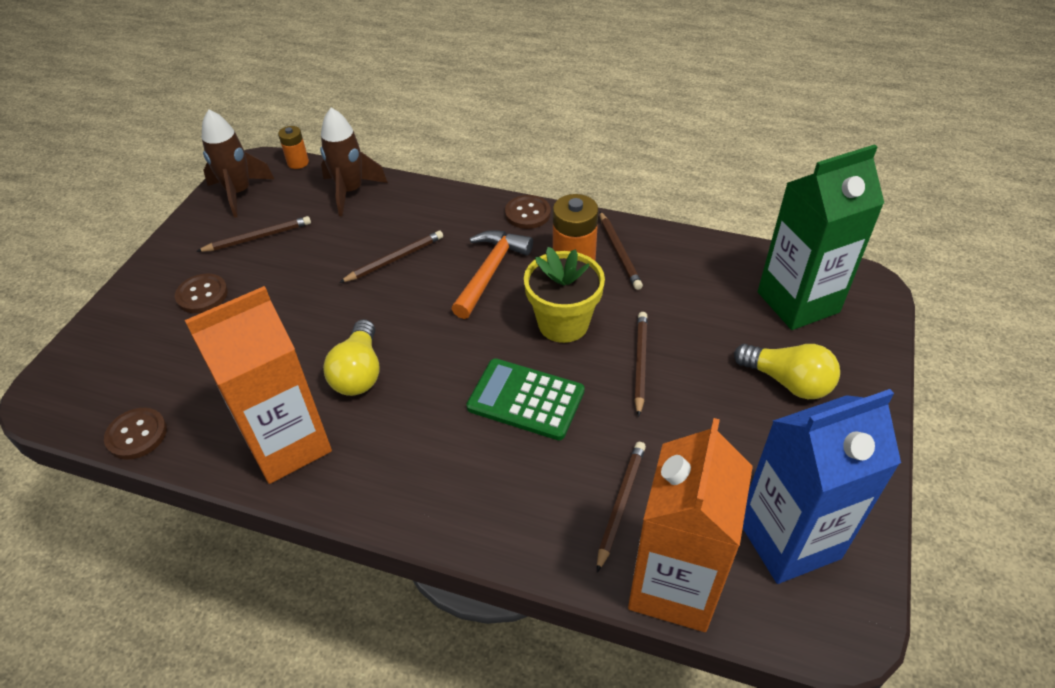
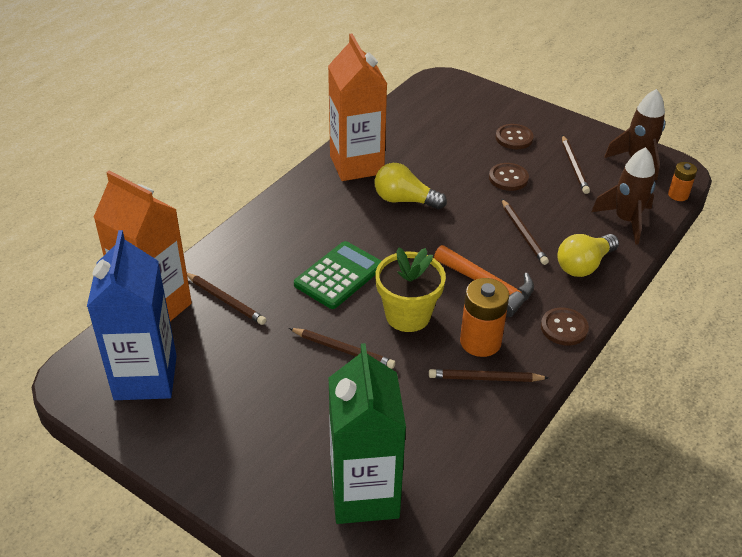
camera: 105 degrees right, 5 degrees down
brown button [104,408,167,460] -> brown button moved to [489,163,529,191]
yellow light bulb [734,344,840,399] -> yellow light bulb moved to [558,234,619,277]

